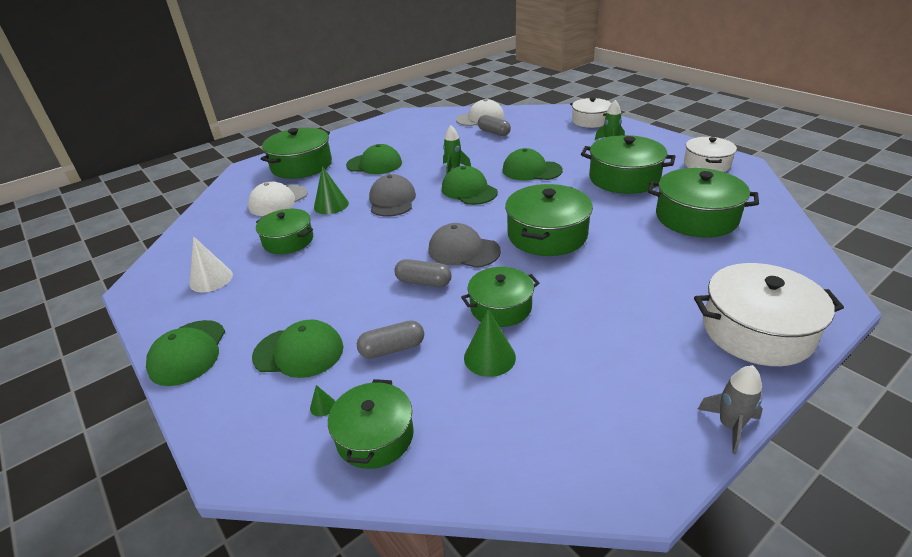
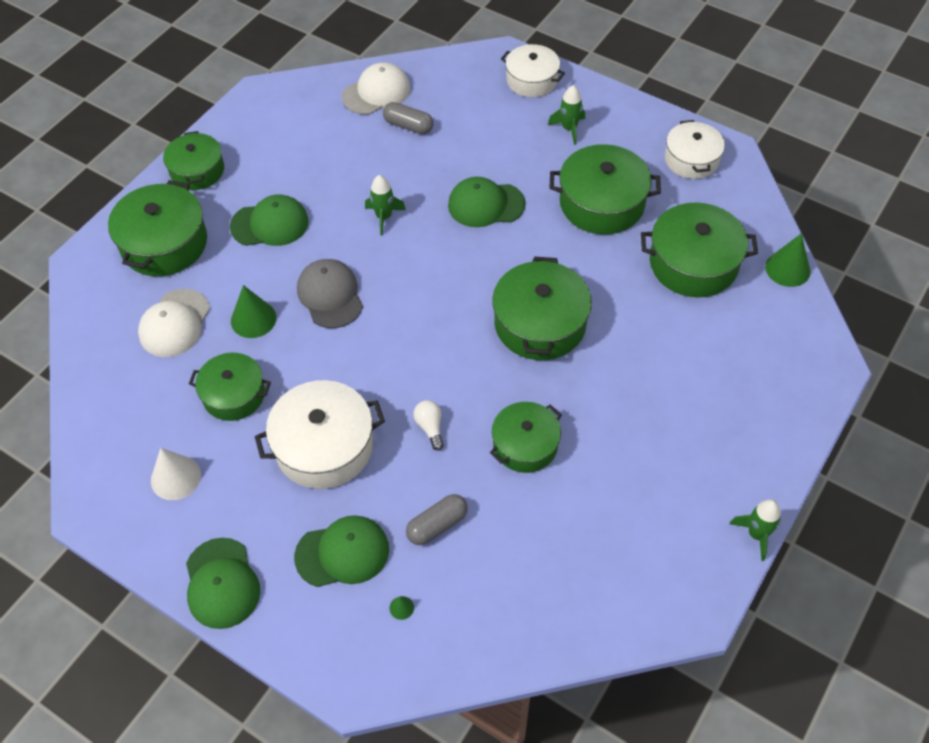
camera: 20 degrees left, 20 degrees up
green pot [328,379,414,469] -> green pot moved to [163,131,224,190]
grey capsule [394,259,452,287] -> white light bulb [413,400,444,451]
grey cap [428,223,501,268] -> none
green cap [442,166,498,205] -> none
green cone [464,309,516,377] -> green cone moved to [765,233,810,287]
white pot [694,263,844,366] -> white pot moved to [255,380,385,489]
grey rocket [698,365,763,455] -> green rocket [730,499,781,561]

